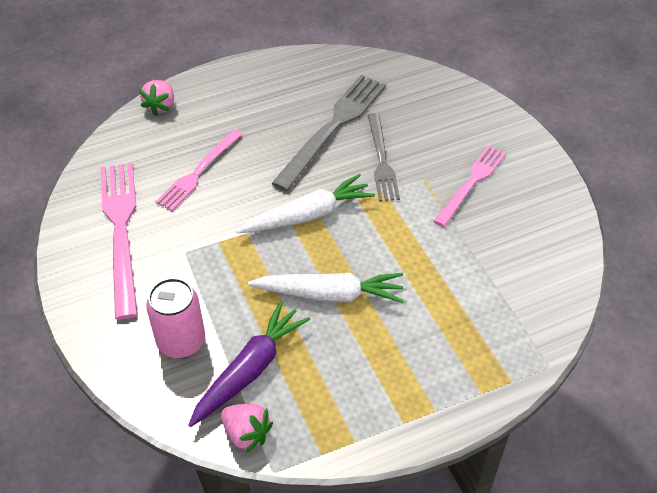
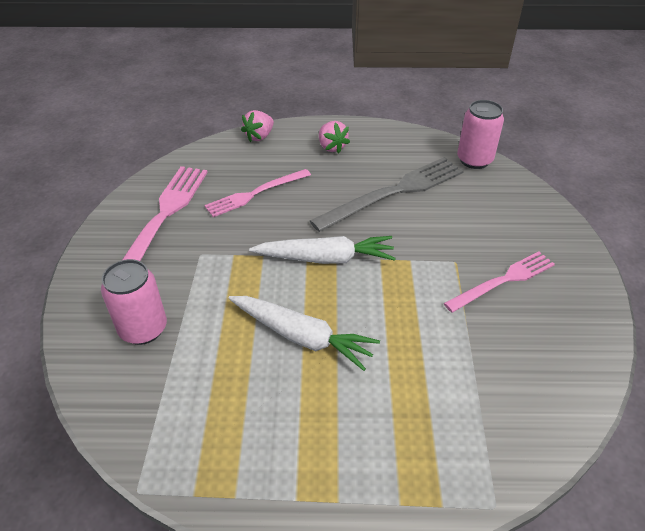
camera: 25 degrees right, 5 degrees down
purple carrot [188,301,310,427] -> none
pink strawberry [221,404,273,453] -> pink strawberry moved to [319,121,350,154]
grey fork [368,113,400,201] -> none
none -> pink can [457,100,504,169]

